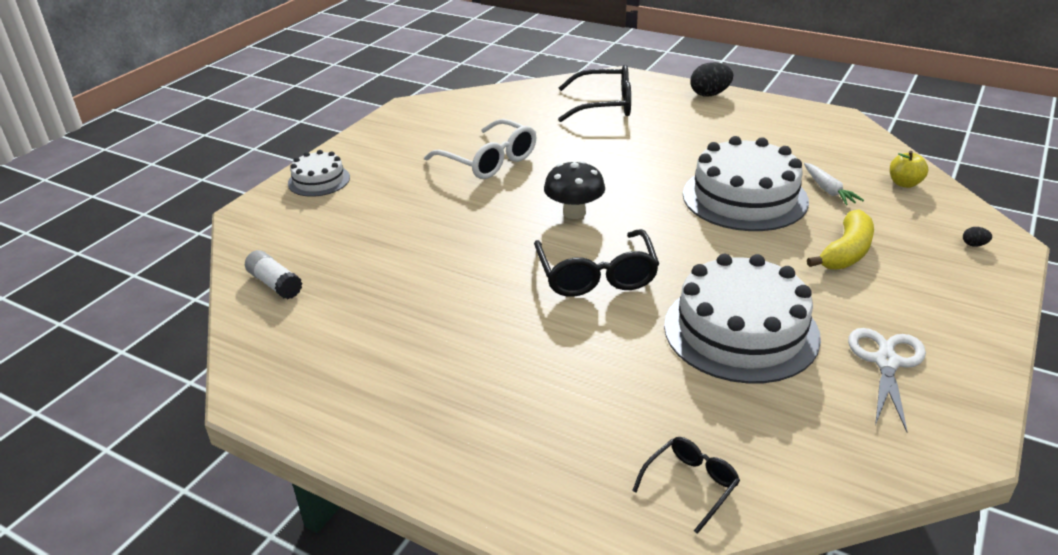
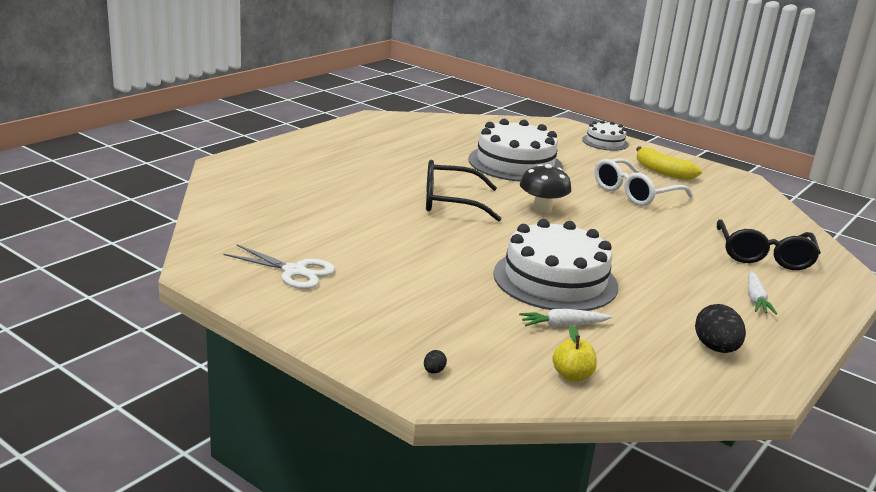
camera: 95 degrees right, 10 degrees down
white glue stick [245,250,302,299] -> none
black glasses [632,437,740,534] -> none
white cake [664,254,821,384] -> white cake moved to [468,119,563,181]
black egg [690,62,733,96] -> black egg moved to [695,304,746,353]
yellow banana [807,209,874,270] -> yellow banana moved to [636,146,702,180]
none -> white carrot [748,271,777,315]

